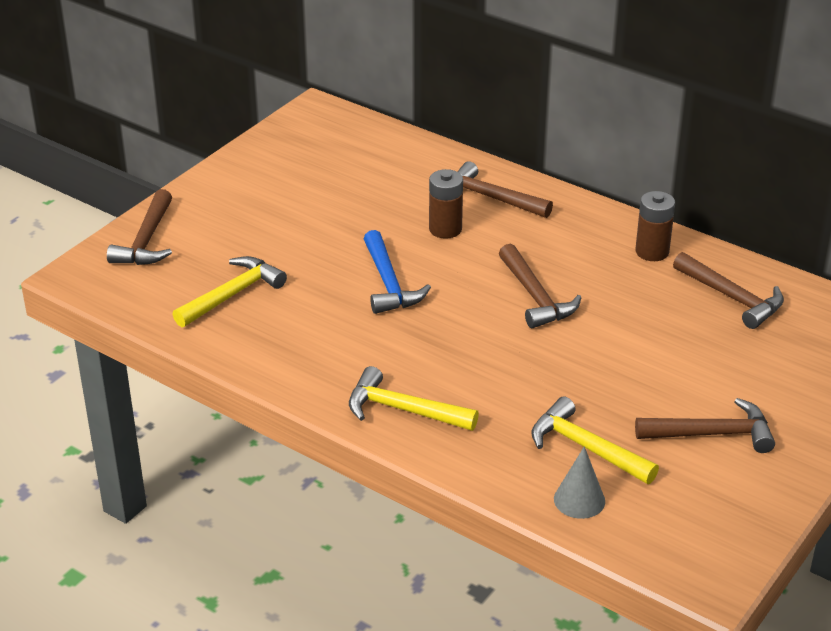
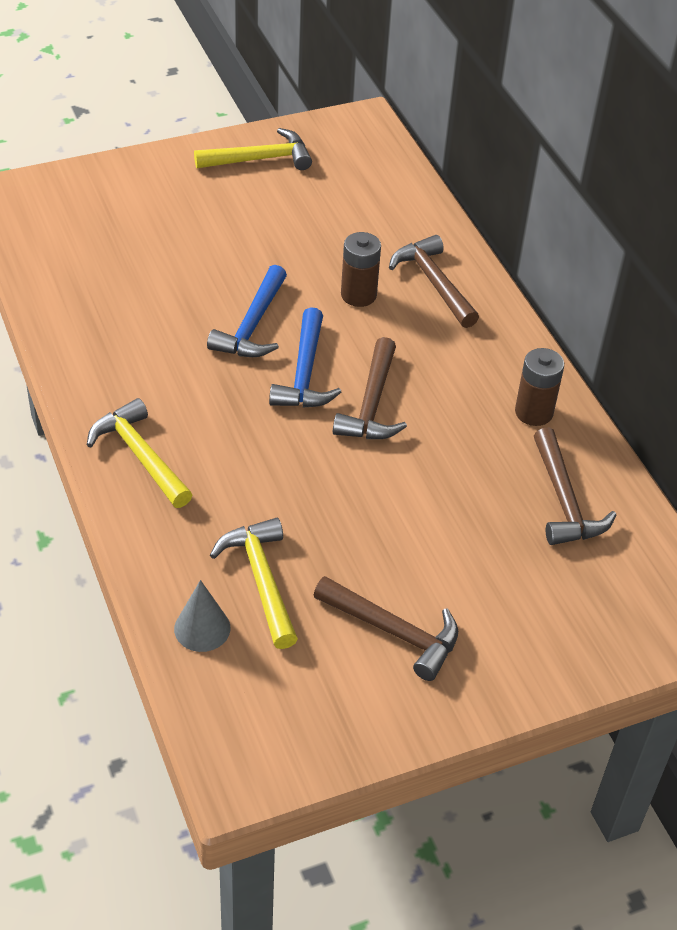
camera: 30 degrees right, 10 degrees up
brown hammer [107,189,172,265] -> none
yellow hammer [172,256,287,327] -> yellow hammer moved to [194,128,312,170]
none -> blue hammer [269,307,341,408]

